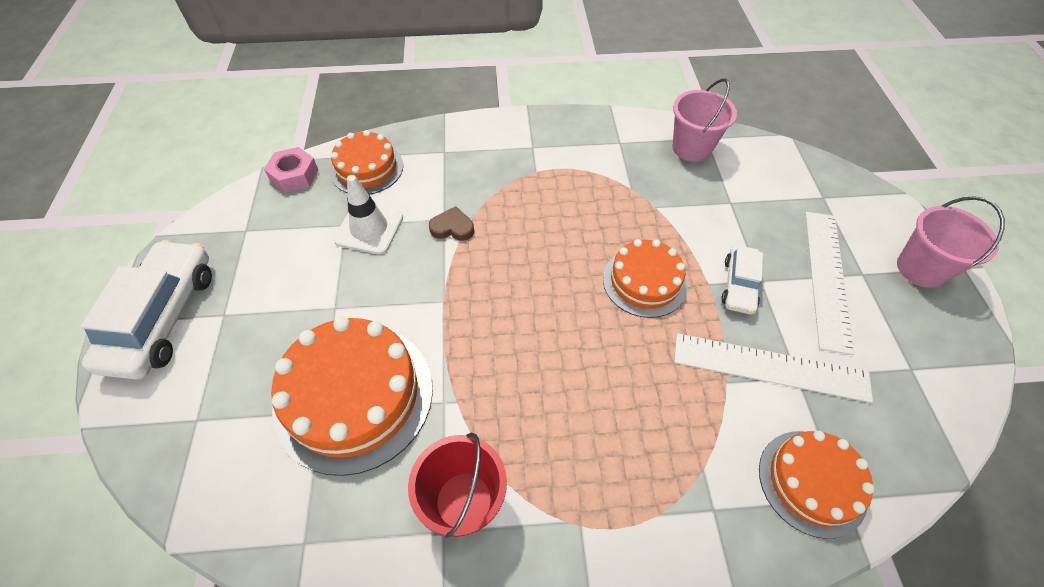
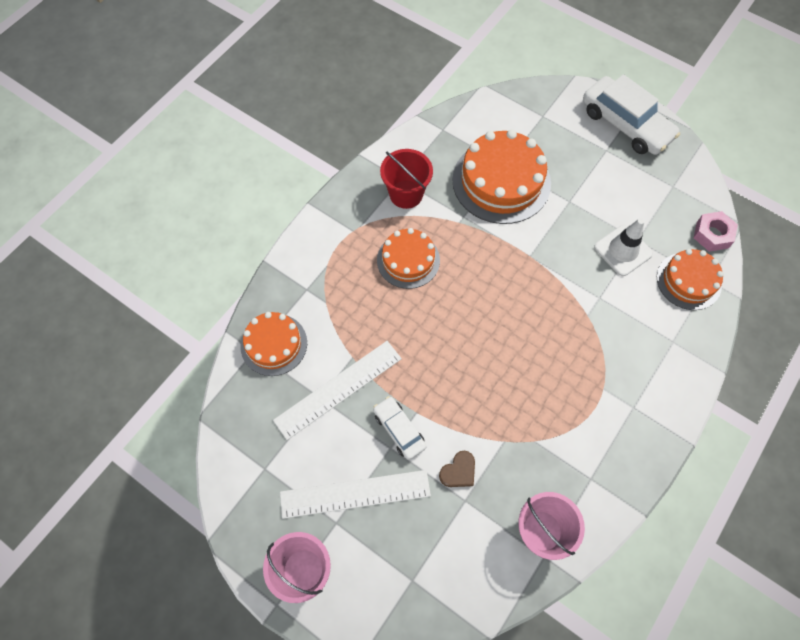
camera: 130 degrees right, 10 degrees up
brown heart [429,207,474,241] -> brown heart moved to [439,451,475,487]
orange cake [603,239,688,318] -> orange cake moved to [377,228,440,289]
white ruler [805,212,855,355] -> white ruler turned 60 degrees counterclockwise [280,470,431,519]

